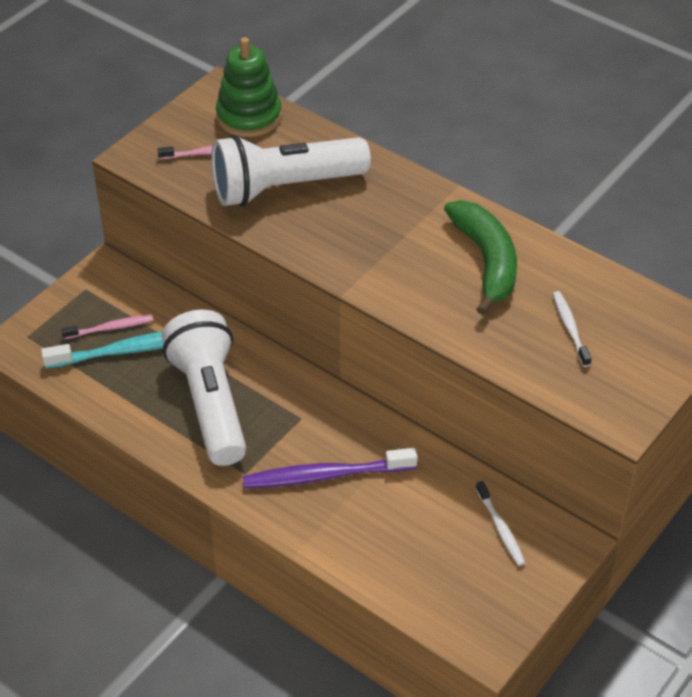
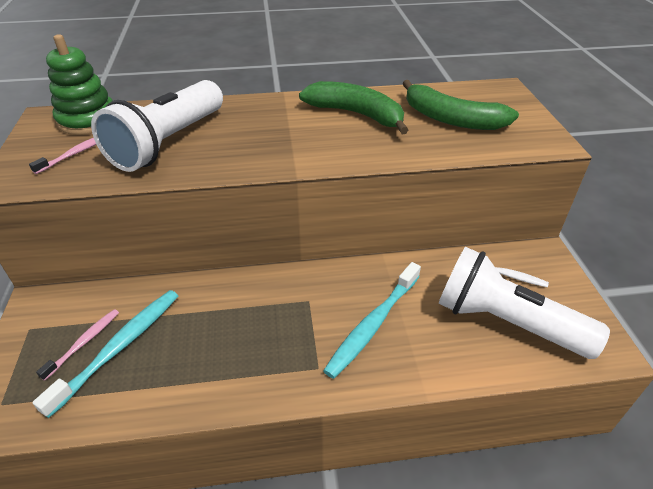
camera: 45 degrees left, 5 degrees down
white flashlight [162,310,246,466] -> white flashlight moved to [439,247,610,359]
purple toothbrush [243,448,417,488] -> turquoise toothbrush [323,262,421,379]
white toothbrush [553,291,592,367] -> green banana [403,80,519,130]

